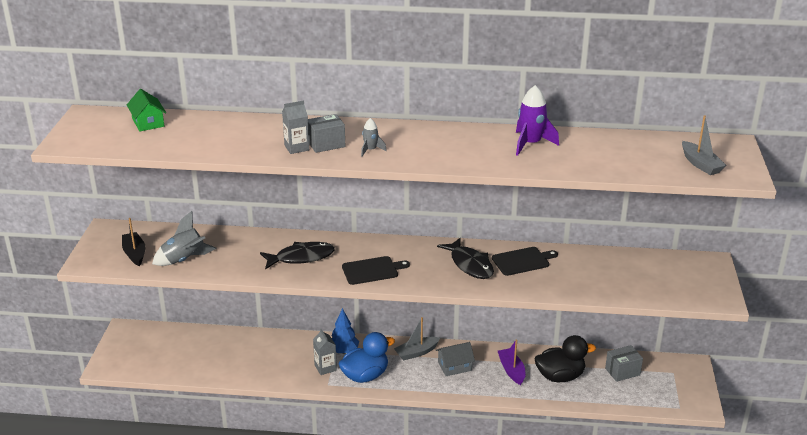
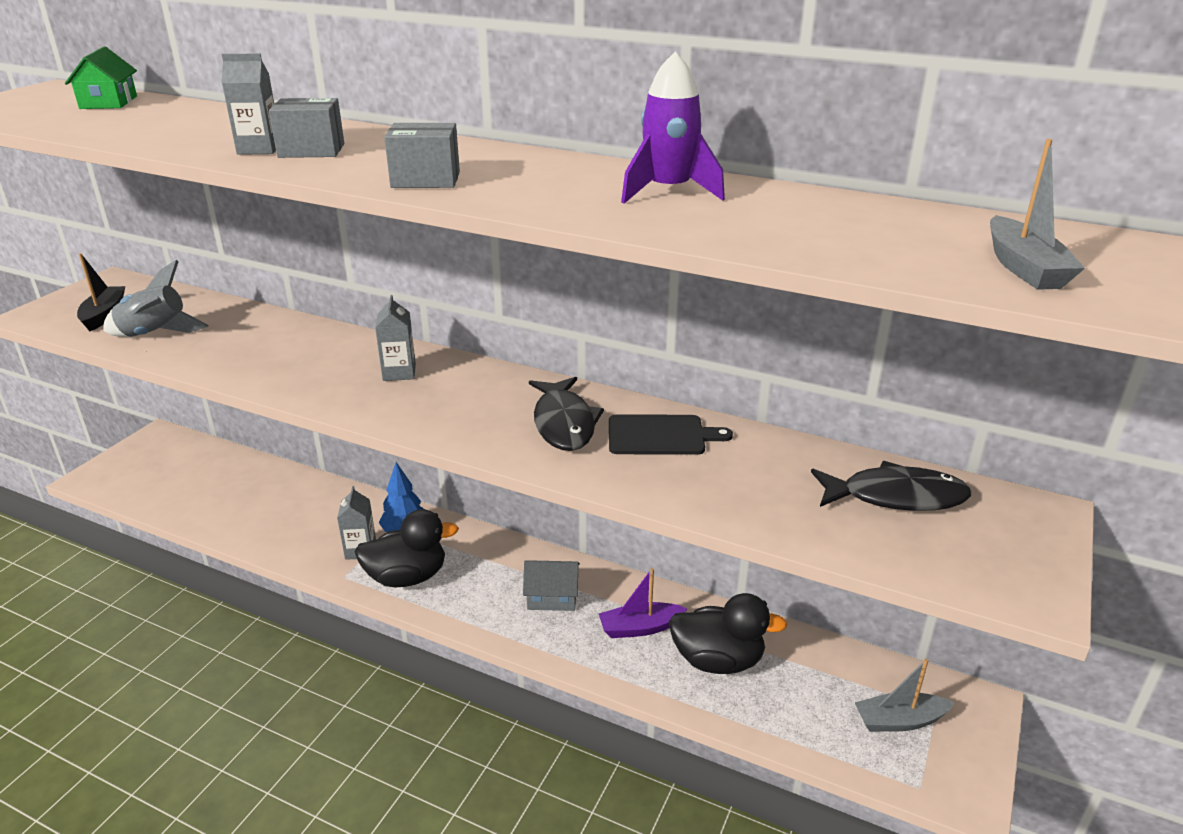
camera: 20 degrees right, 0 degrees up
black fish [260,242,335,269] -> black fish moved to [811,461,971,511]
blue duck [339,332,395,383] -> black duck [355,509,459,587]
black cutting board [342,256,410,285] -> none
grey rocket [361,118,387,157] -> none
grey boat [394,317,440,361] -> grey boat moved to [855,659,955,732]
purple boat [498,340,526,385] -> purple boat turned 105 degrees counterclockwise [599,568,687,638]
grey box [605,345,643,382] -> grey box moved to [384,123,460,188]
none -> grey carton [375,295,416,381]

